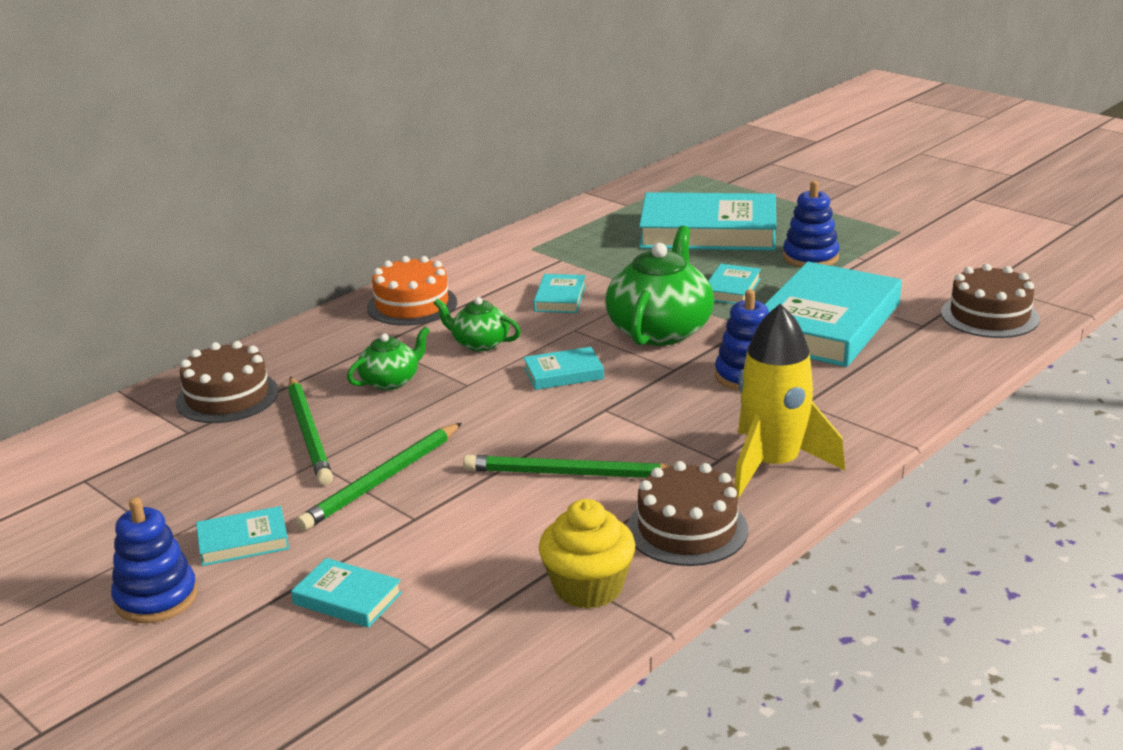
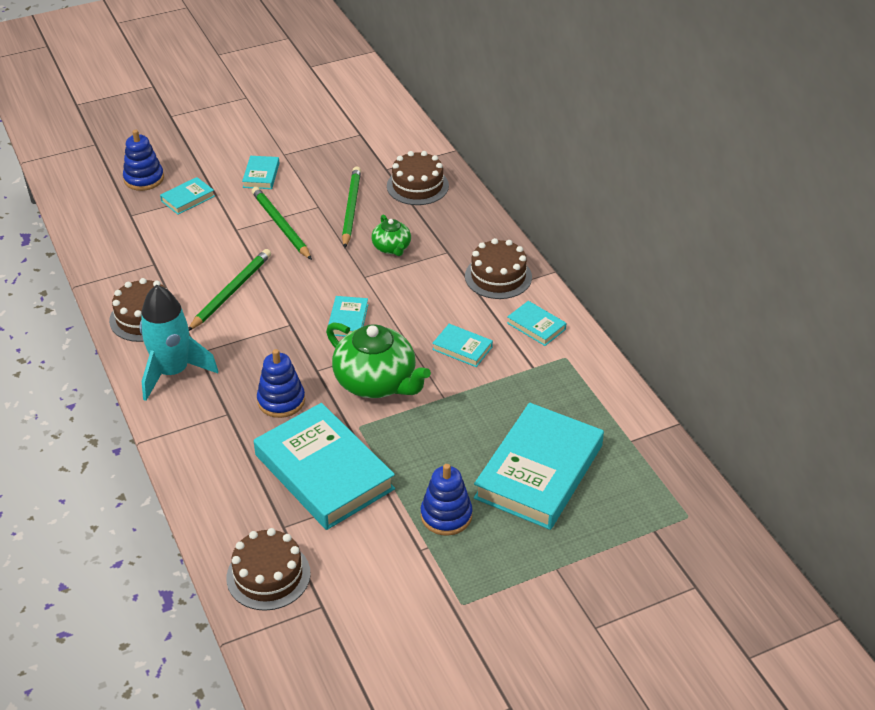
camera: 110 degrees right, 15 degrees up
blue stacking toy [111,497,197,623] -> blue stacking toy moved to [123,130,164,191]
green pencil [288,377,333,485] -> green pencil turned 90 degrees clockwise [342,166,361,248]
orange cake [367,256,457,326] -> brown cake [465,238,532,299]
green teapot [434,297,521,351] -> none
yellow cupcake [539,499,636,609] -> none
turquoise book [709,264,761,304] -> turquoise book moved to [507,301,566,346]
yellow rocket [734,303,845,499] -> turquoise rocket [139,285,218,401]

